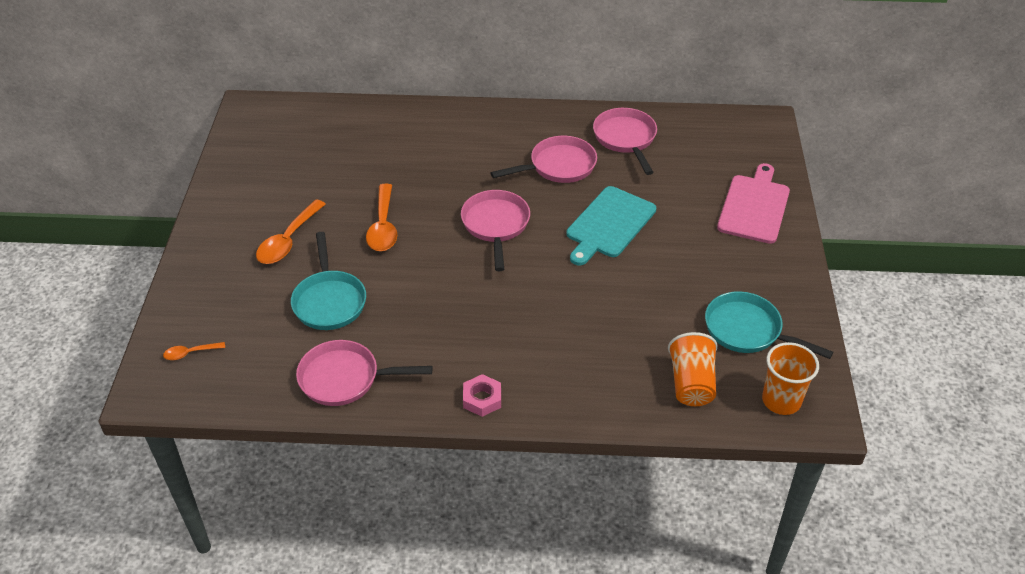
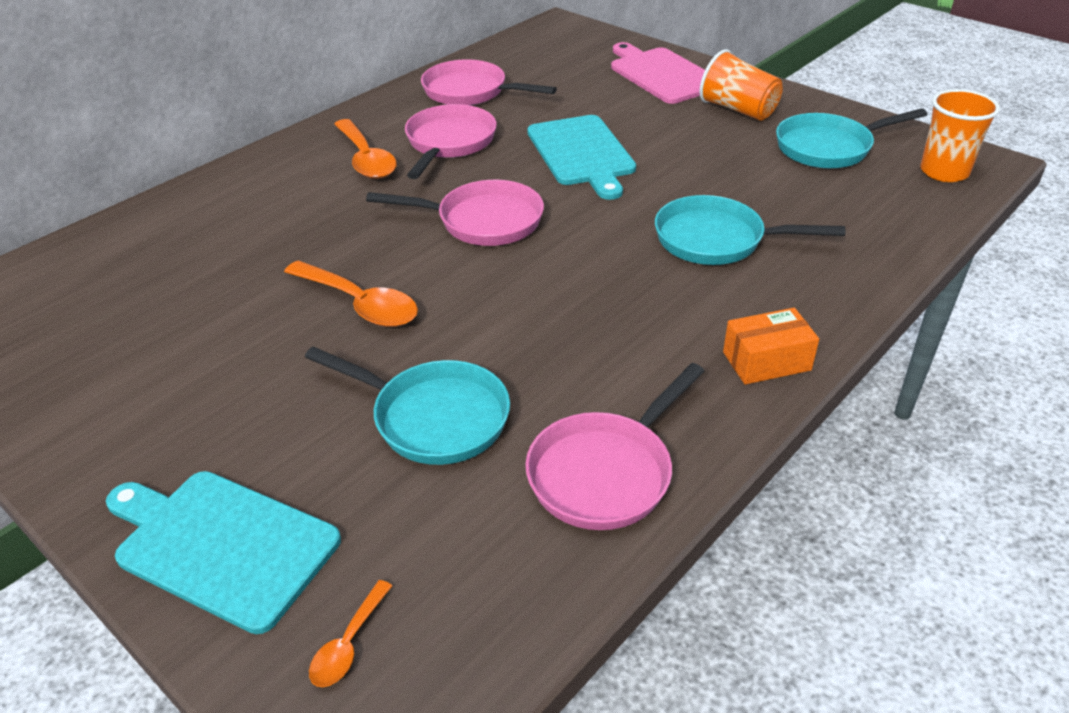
camera: 50 degrees left, 5 degrees down
orange spoon [256,199,326,264] -> orange spoon moved to [334,119,397,179]
pink pan [461,190,530,271] -> pink pan turned 150 degrees clockwise [366,180,544,246]
pink nut [463,374,501,417] -> orange box [723,308,819,385]
orange cup [668,332,718,406] -> orange cup moved to [699,49,783,121]
none -> turquoise cutting board [106,471,341,634]
none -> turquoise pan [655,195,845,265]

